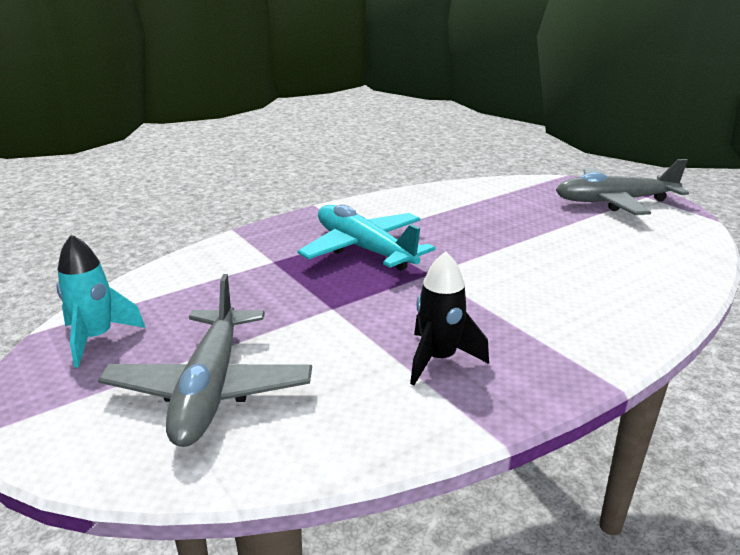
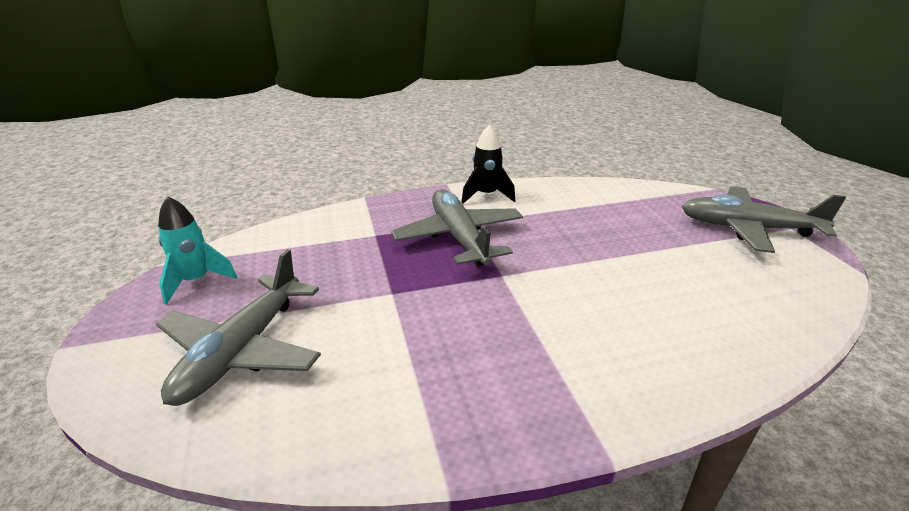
camera: 20 degrees right, 5 degrees up
turquoise plane [298,205,435,271] -> grey plane [391,190,523,267]
black rocket [410,251,489,385] -> black rocket moved to [461,125,515,204]

